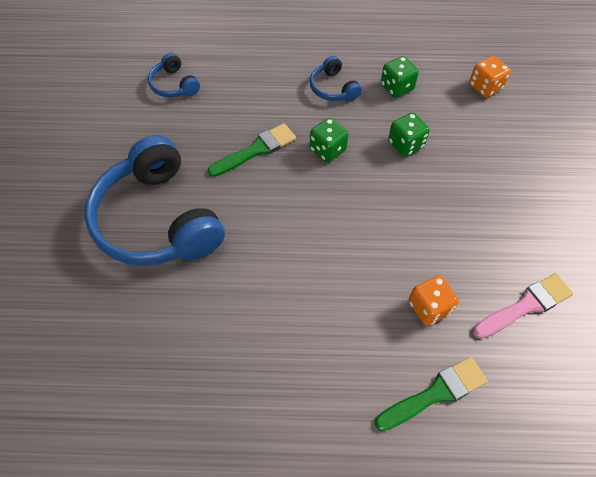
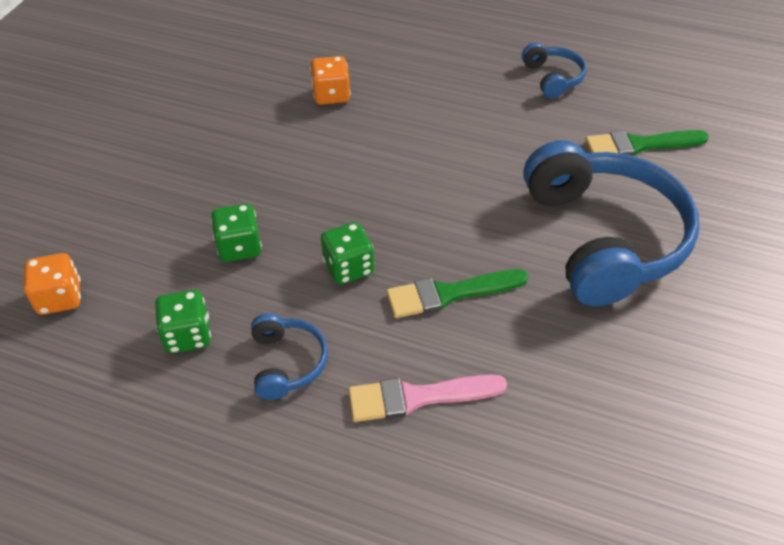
camera: 160 degrees left, 10 degrees down
blue headphones [148,53,200,97] -> blue headphones moved to [522,43,586,98]
green brush [375,357,488,431] -> green brush moved to [585,130,709,156]
pink brush [473,273,573,339] -> pink brush moved to [348,375,507,422]

